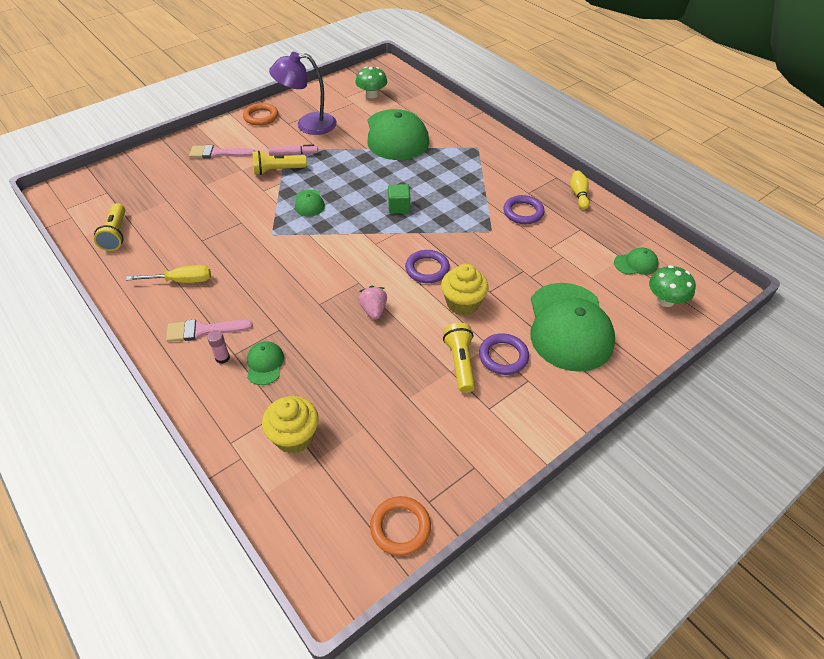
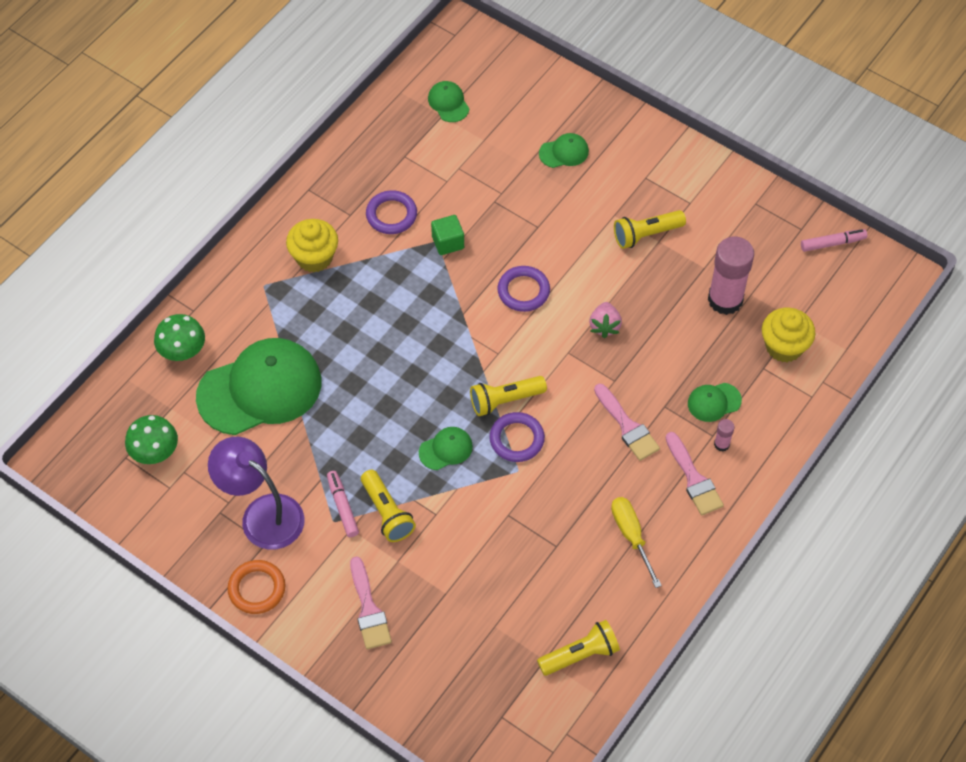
camera: 105 degrees left, 10 degrees up
purple lamp [269,52,337,135] -> purple lamp turned 150 degrees clockwise [208,437,304,550]
pink strawberry [358,286,387,320] -> pink strawberry turned 60 degrees counterclockwise [589,302,622,338]
orange ring [370,496,431,556] -> pink marker [801,229,867,252]
green cube [388,184,410,214] -> green cube moved to [431,215,464,255]
yellow cupcake [441,264,488,316] -> yellow cupcake moved to [286,219,338,272]
purple ring [479,333,529,375] -> purple ring moved to [489,412,545,462]
green cap [530,283,615,372] -> green cap [539,133,589,168], size x0.43
yellow bowling pin [570,171,590,209] -> none
green mushroom [649,265,696,307] -> green mushroom moved to [154,314,205,361]
none -> yellow flashlight [470,376,547,416]
none -> pink brush [594,384,660,461]
none -> pink glue stick [708,237,754,315]

